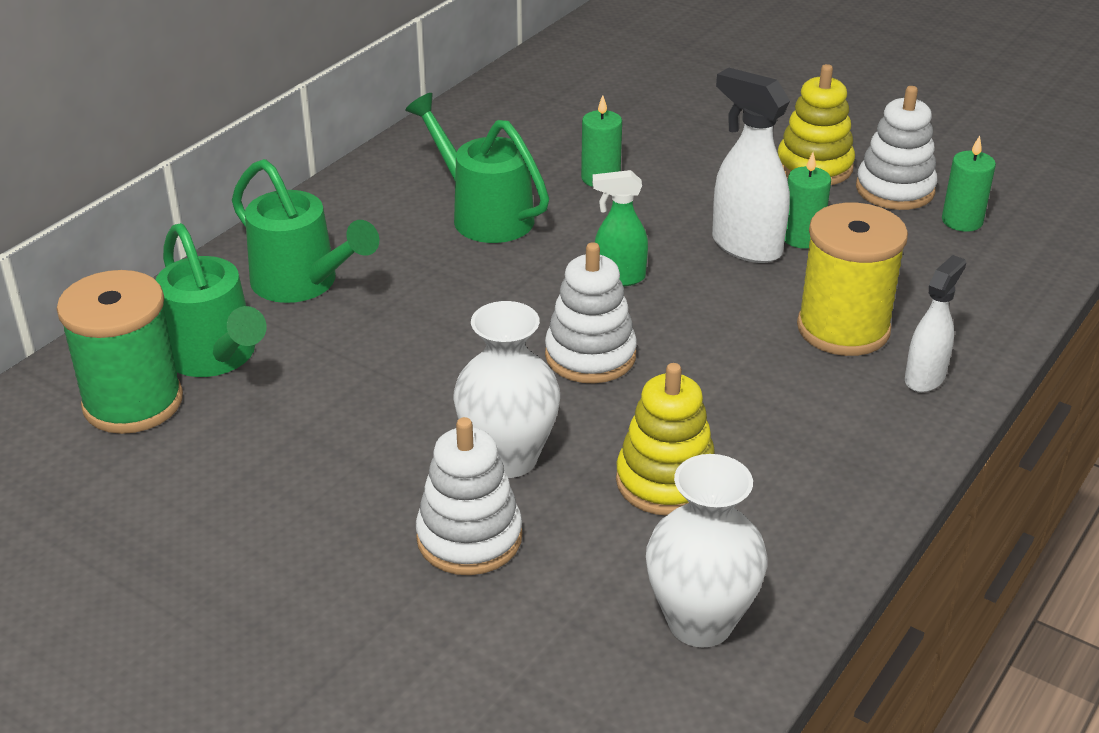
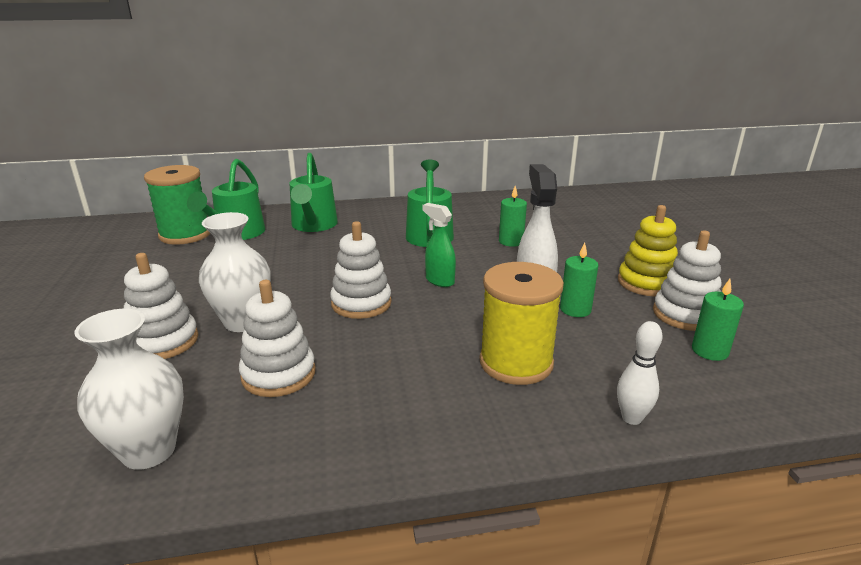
camera: 45 degrees right, 10 degrees down
yellow stacking toy [616,363,715,516] -> white stacking toy [239,280,316,397]
white spray bottle [905,255,966,392] -> none
none -> white bowling pin [617,321,663,425]

